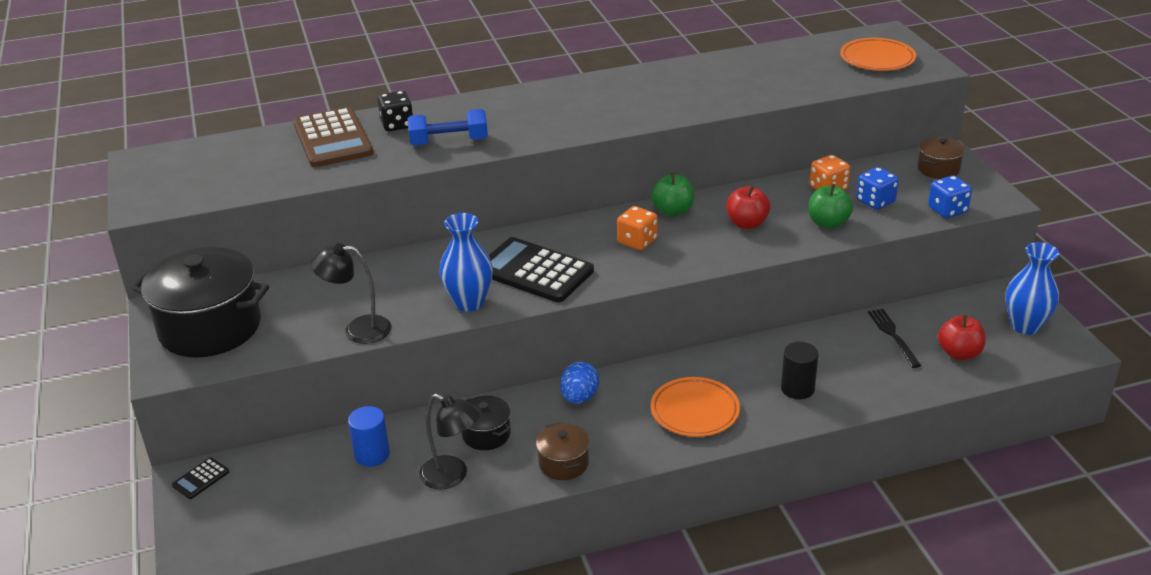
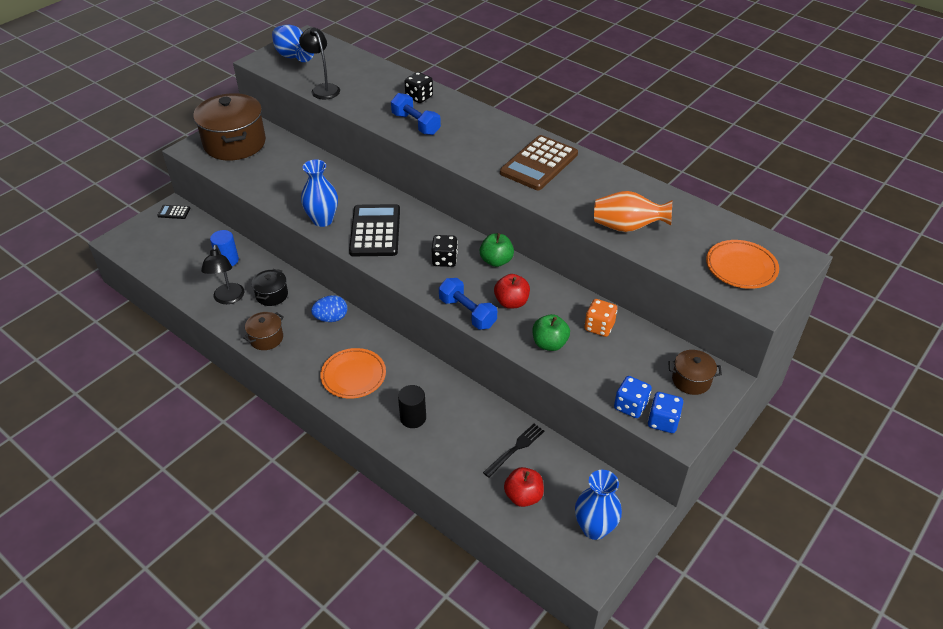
camera: 55 degrees right, 10 degrees up
black pot [131,247,269,358] -> brown pot [193,93,266,161]
brown calculator [293,107,373,167] -> brown calculator moved to [500,135,578,190]
black lamp [310,243,391,344] -> black lamp moved to [299,27,340,100]
orange dice [617,206,658,251] -> black dice [432,235,458,267]
blue dice [856,167,899,210] -> blue dice moved to [648,392,683,433]
none -> blue vase [272,25,314,62]
none -> blue dumbbell [439,278,497,330]
none -> orange vase [594,191,672,232]

